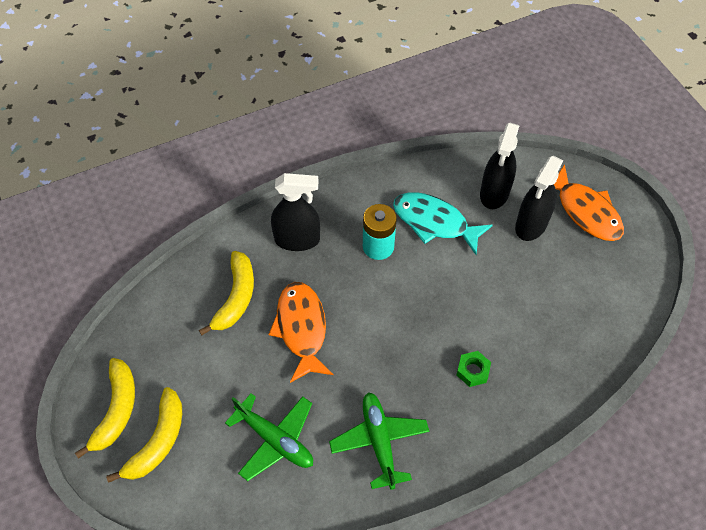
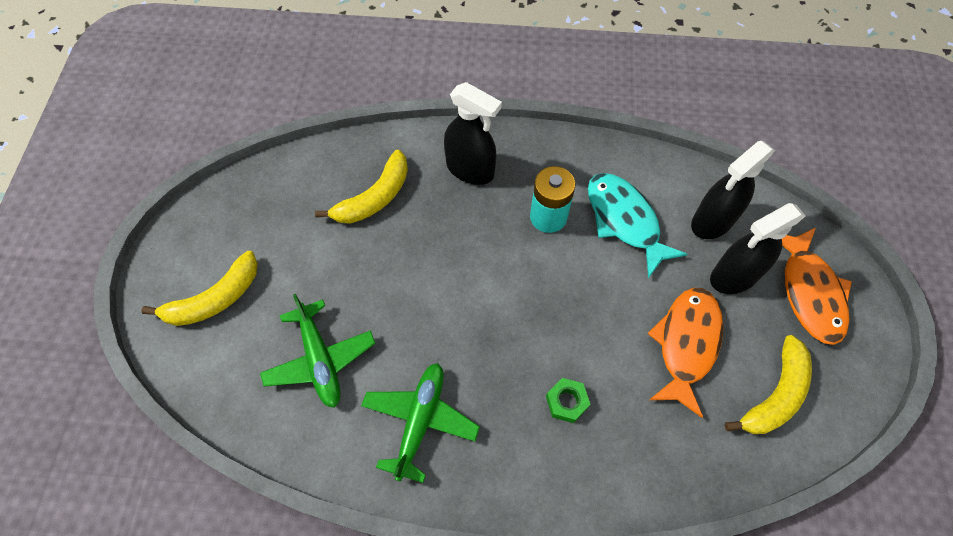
camera: 30 degrees right, 5 degrees up
yellow banana [75,358,135,459] -> yellow banana moved to [724,335,812,434]
orange fish [269,282,333,383] -> orange fish moved to [647,288,723,418]

